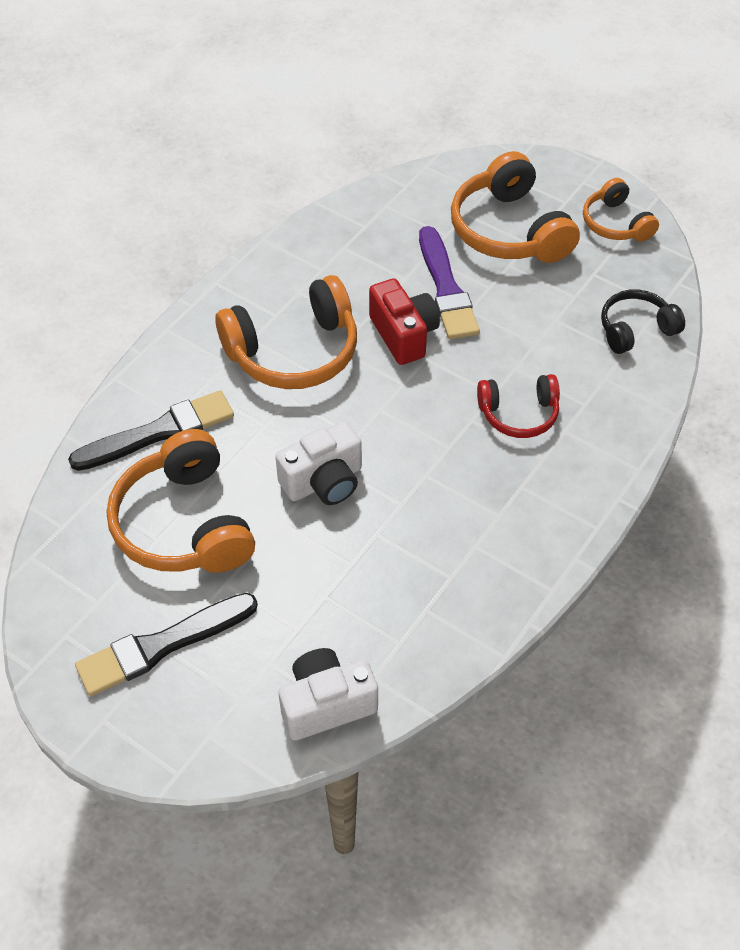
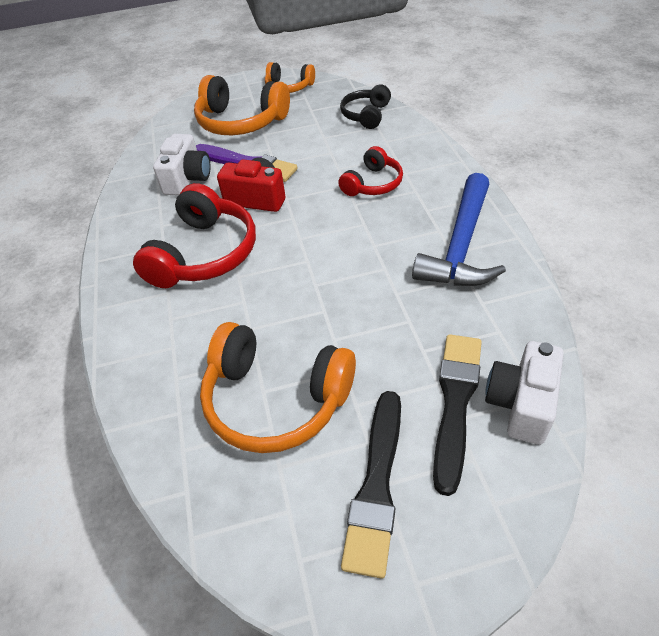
camera: 45 degrees left, 5 degrees down
black brush [68,390,234,471] -> black brush moved to [433,334,482,496]
orange headphones [215,275,357,389] -> red headphones [133,183,256,288]
white camera [275,421,362,505] -> white camera moved to [153,134,211,196]
none -> blue hammer [412,173,506,286]

